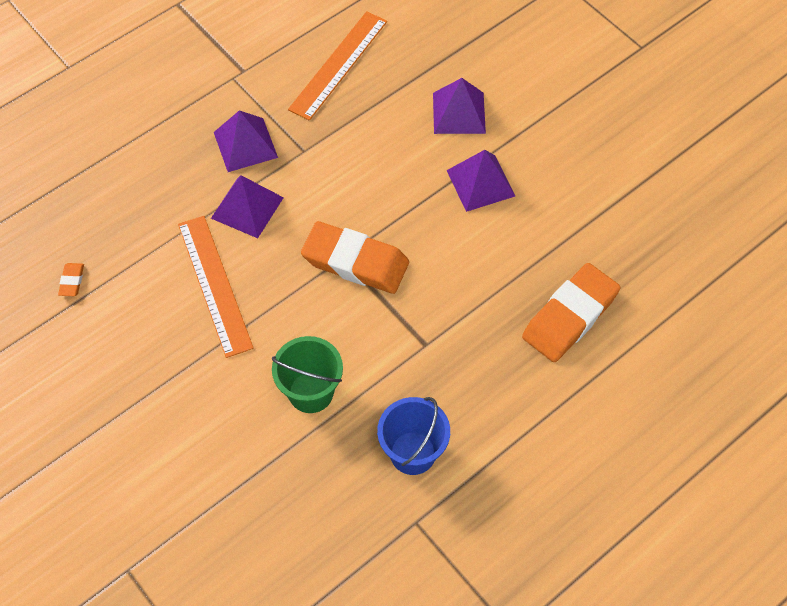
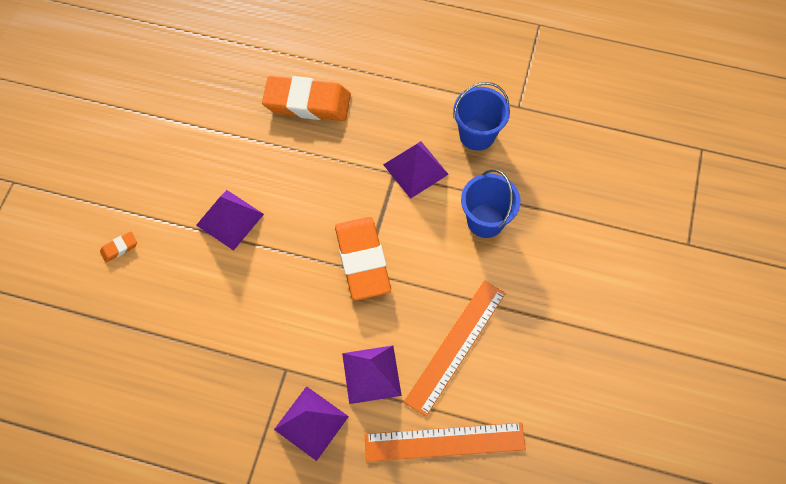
camera: 125 degrees left, 5 degrees up
orange eraser [58,263,84,296] -> orange eraser moved to [100,231,137,262]
green bucket [272,336,343,413] -> blue bucket [461,169,521,238]
orange ruler [288,11,387,121] -> orange ruler moved to [364,422,526,462]
purple pyramid [433,78,486,134] -> purple pyramid moved to [383,141,449,199]

